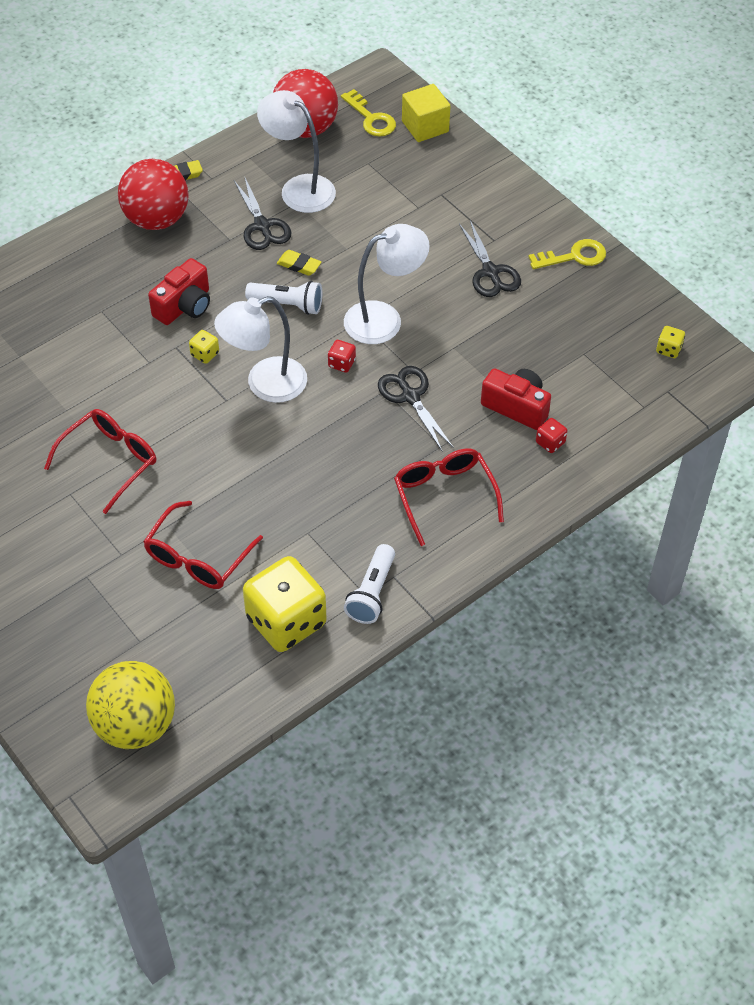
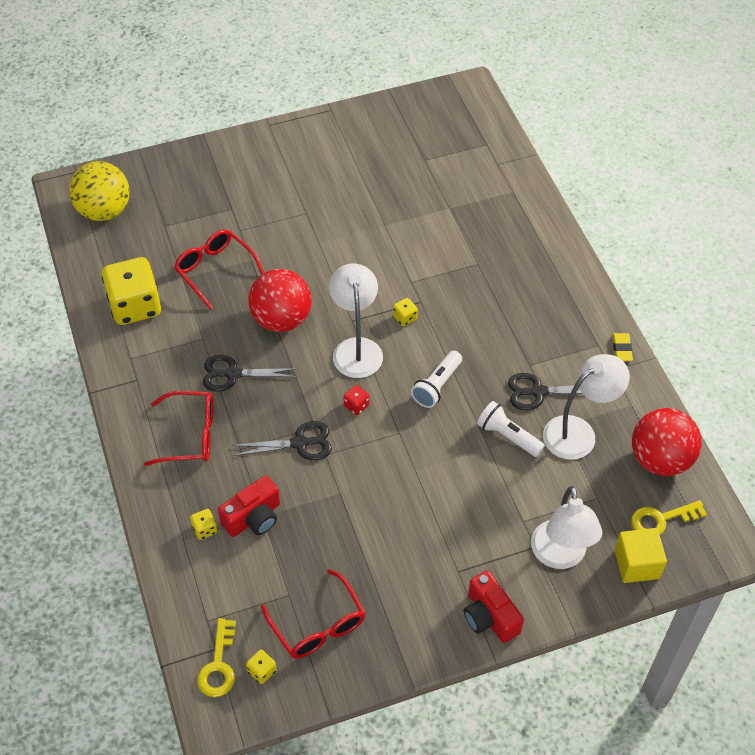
camera: 110 degrees right, 0 degrees up
red glasses [44,409,156,514] -> red glasses moved to [261,569,366,659]
red ball [118,159,189,230] -> red ball moved to [248,269,312,332]
red camera [148,258,210,325] -> red camera moved to [464,570,524,643]
yellow eraser [277,250,321,276] -> none
white lamp [344,224,430,344] -> white lamp moved to [531,486,603,569]
white flashlight [344,544,395,624] -> white flashlight moved to [477,401,545,457]
black scissors [459,220,521,297] -> black scissors moved to [203,355,298,392]
yellow key [528,239,606,269] -> yellow key moved to [197,618,236,697]
red dice [536,418,567,453] -> yellow dice [190,509,217,540]

